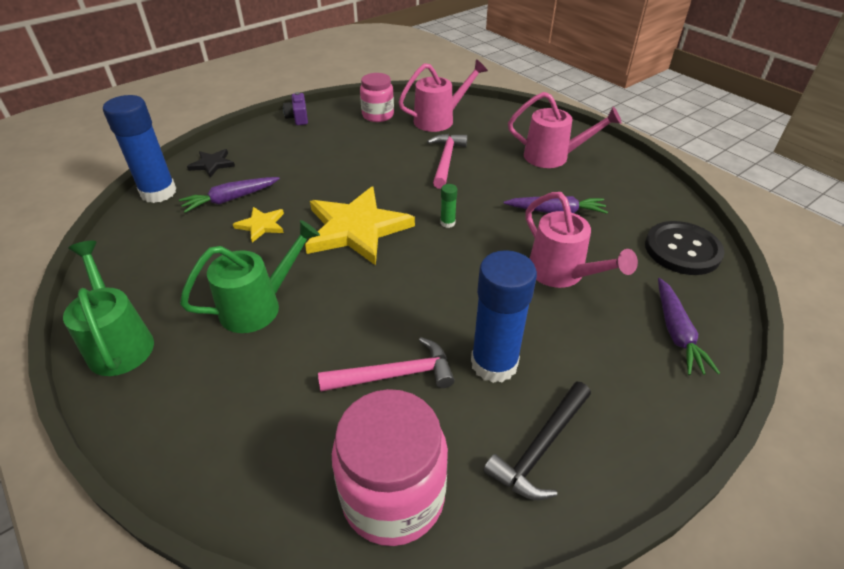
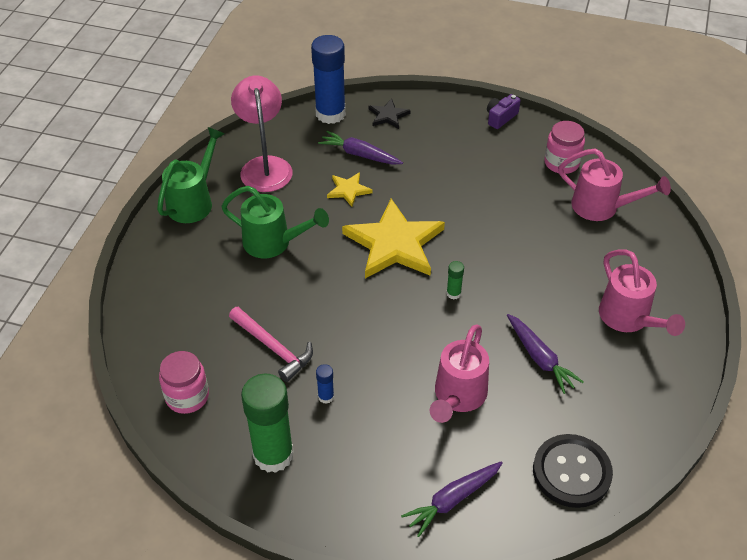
camera: 55 degrees right, 5 degrees up
pink jar [332,389,448,546] -> pink jar [159,351,209,414], size x0.62
pink hammer [427,134,467,189] -> none
blue glue stick [471,250,537,383] -> blue glue stick [316,364,334,404], size x0.42
black hammer [483,381,591,500] -> green glue stick [241,374,294,473]
none -> pink lamp [231,75,293,192]

